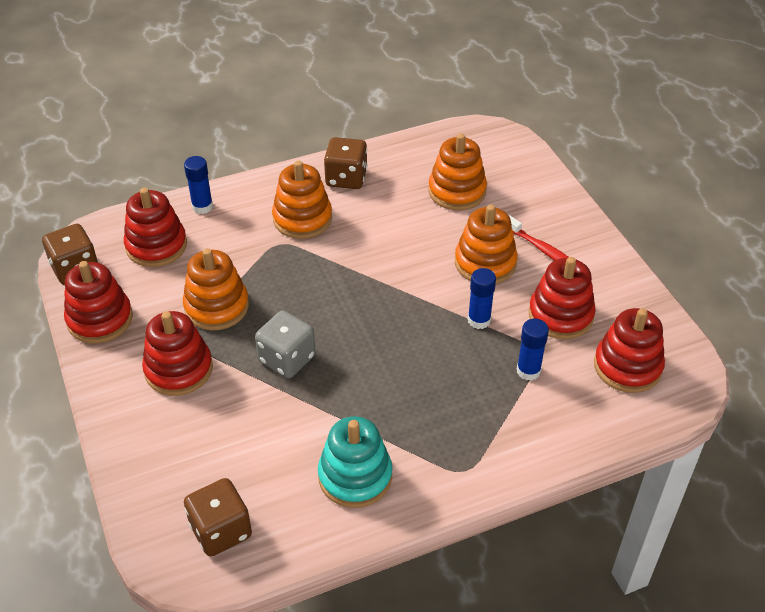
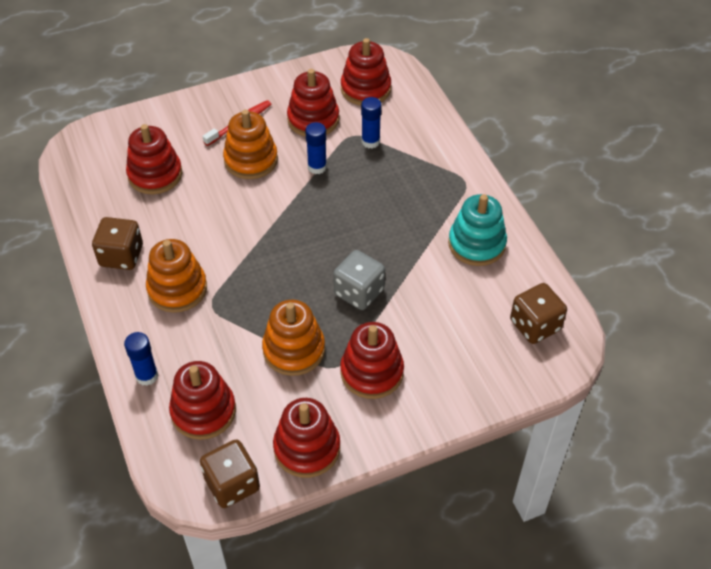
camera: 90 degrees left, 5 degrees up
orange stacking toy [428,133,487,210] -> red stacking toy [126,124,182,194]

